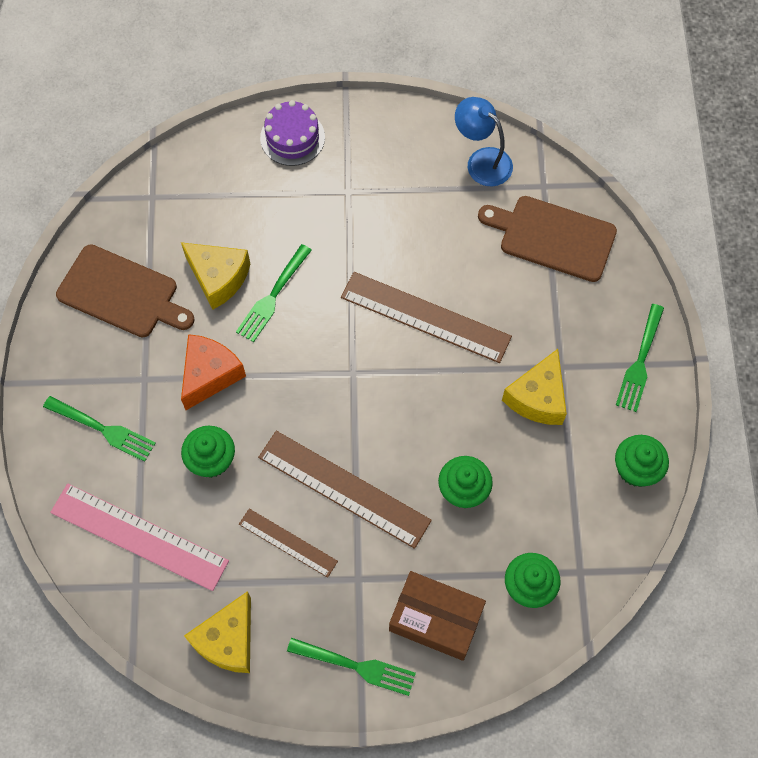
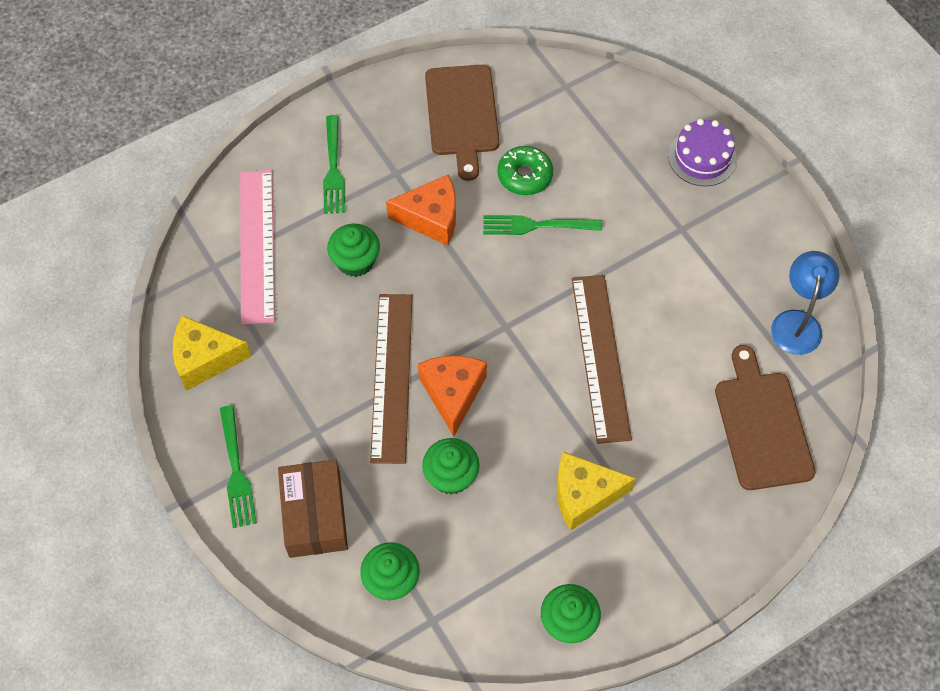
camera: 60 degrees right, 5 degrees down
yellow cheese [181,242,250,310] -> green donut [498,146,553,195]
brown ruler [239,509,338,578] -> none
green fork [616,304,664,412] -> none
none -> orange cheese [418,356,487,436]

